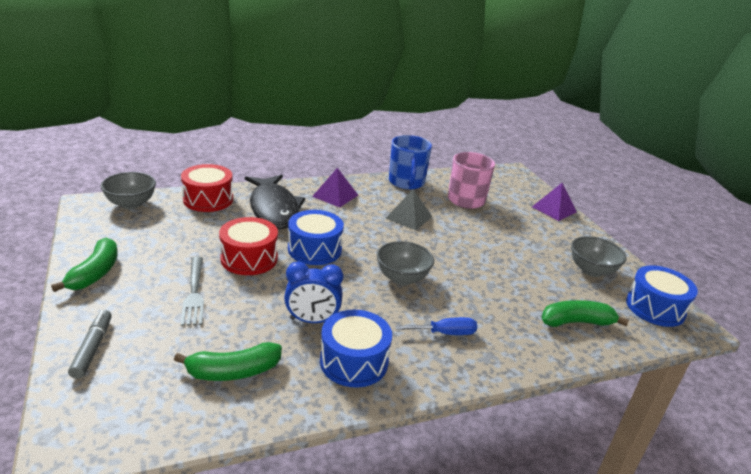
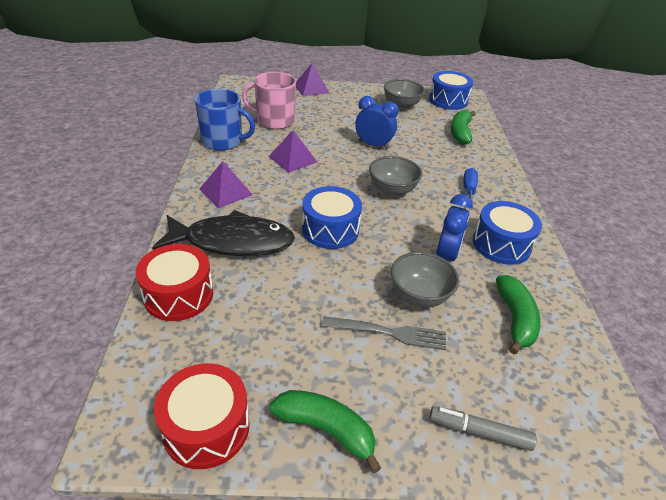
camera: 70 degrees left, 10 degrees up
grey bowl [100,172,156,209] -> grey bowl moved to [391,252,459,307]
red drum [219,217,278,275] -> red drum moved to [154,363,250,469]
grey pyramid [385,189,432,230] -> purple pyramid [268,130,317,173]
none -> blue clock [355,96,399,150]

